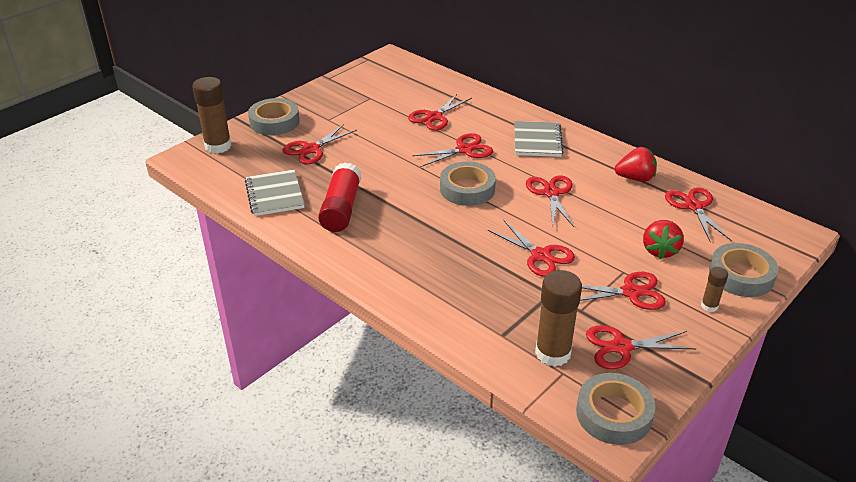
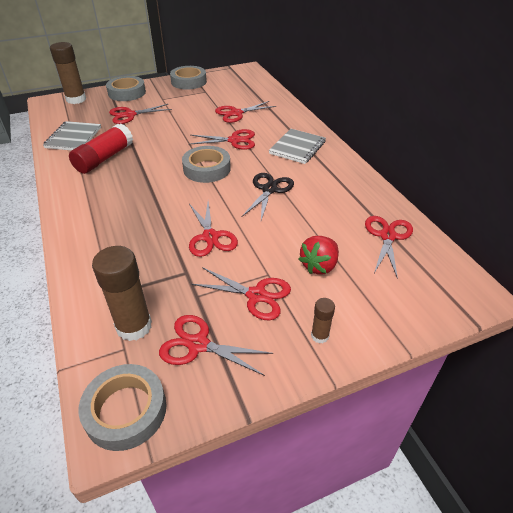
camera: 25 degrees right, 5 degrees up
red scissors [526,176,574,228] -> black scissors [242,173,294,220]
red strawberry [615,147,657,182] -> none
grey tape [709,243,778,297] -> grey tape moved to [170,66,207,90]

